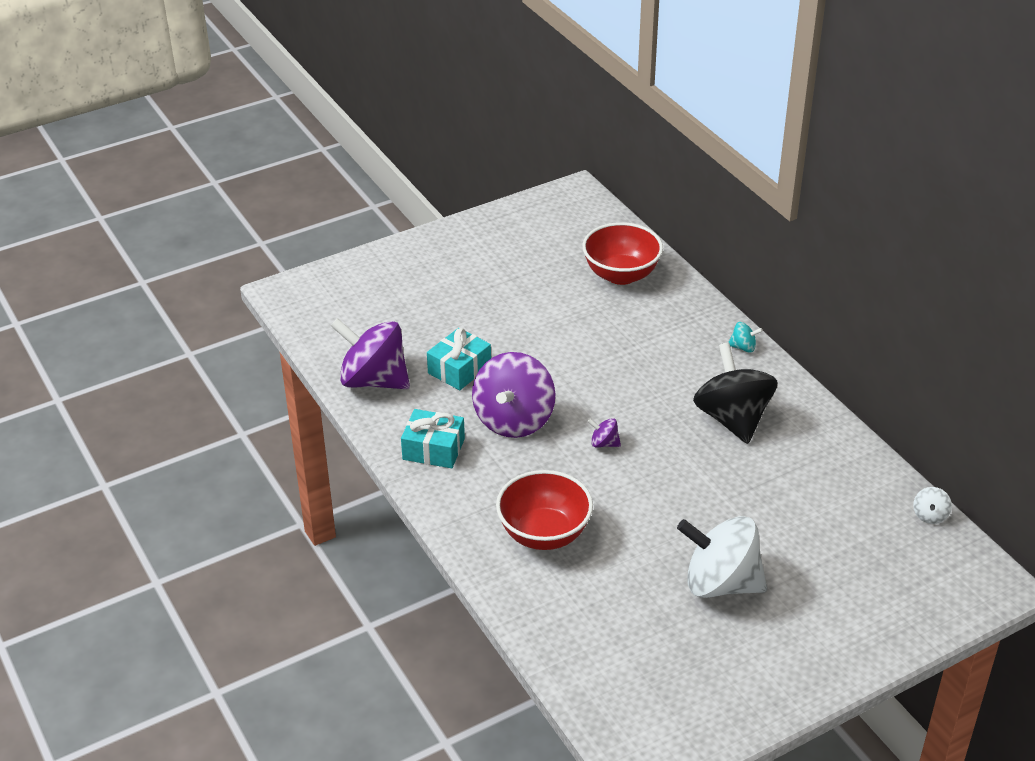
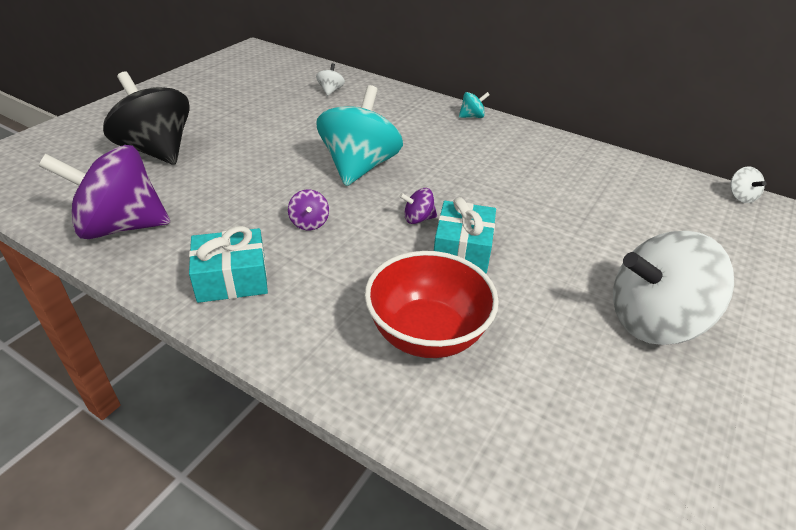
camera: 30 degrees left, 0 degrees up
turquoise gift [427,328,491,390] -> turquoise gift moved to [434,197,496,273]
purple spinning top [472,352,555,438] -> purple spinning top [288,189,329,230], size x0.41
red bowl [582,222,663,285] -> white spinning top [316,63,345,96]
black spinning top [693,343,778,444] -> black spinning top moved to [103,71,190,165]
none -> turquoise spinning top [316,85,403,186]

